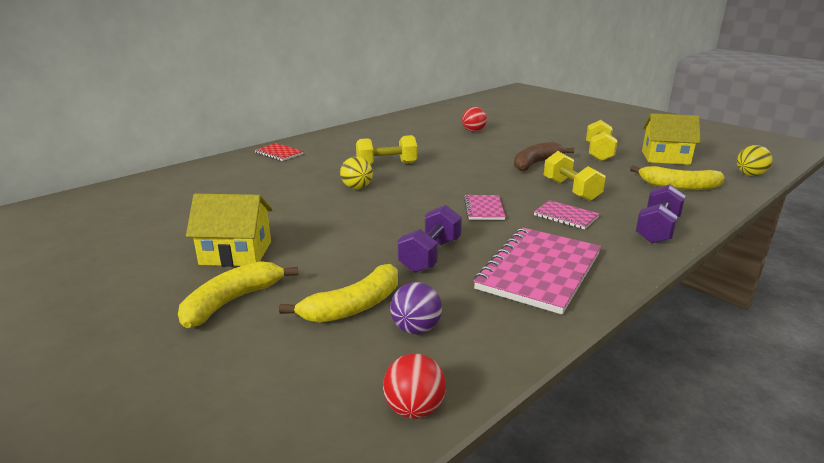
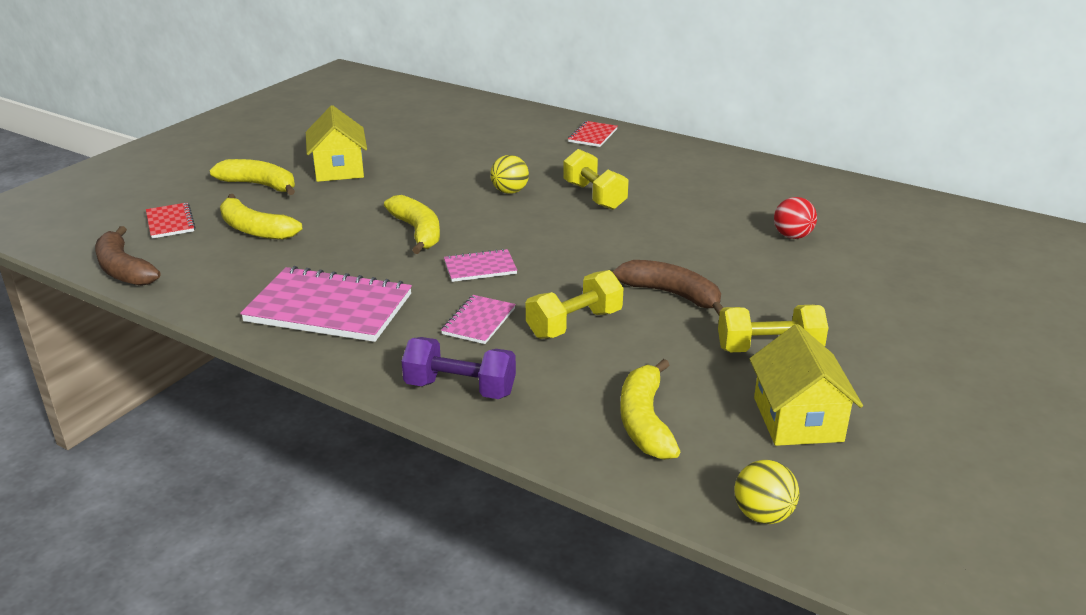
camera: 75 degrees right, 5 degrees up
red ball [383,353,446,419] -> brown banana [95,226,161,286]
purple ball [390,282,442,334] -> none
purple dumbbell [398,205,462,273] -> none
none -> red notebook [146,203,196,238]
none -> yellow banana [384,195,440,254]

